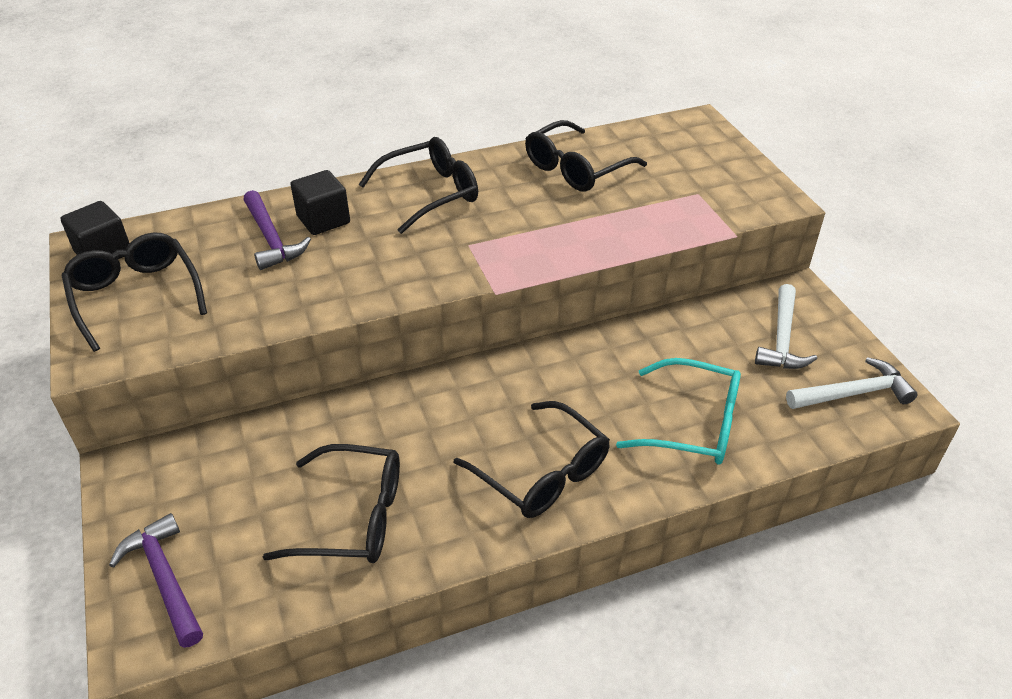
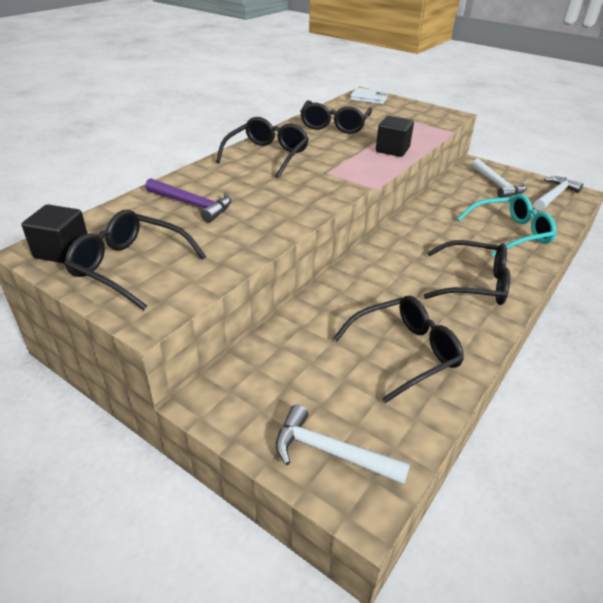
camera: 35 degrees left, 5 degrees down
purple hammer [109,513,203,648] -> white hammer [276,405,410,485]
black cube [290,170,350,235] -> black cube moved to [376,116,414,157]
none -> white wallet [350,88,388,104]

